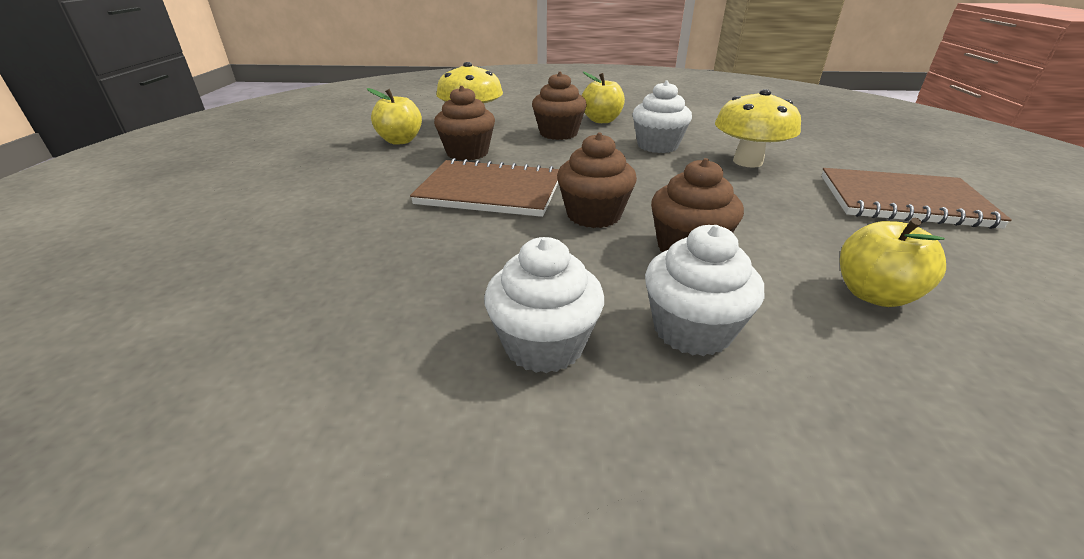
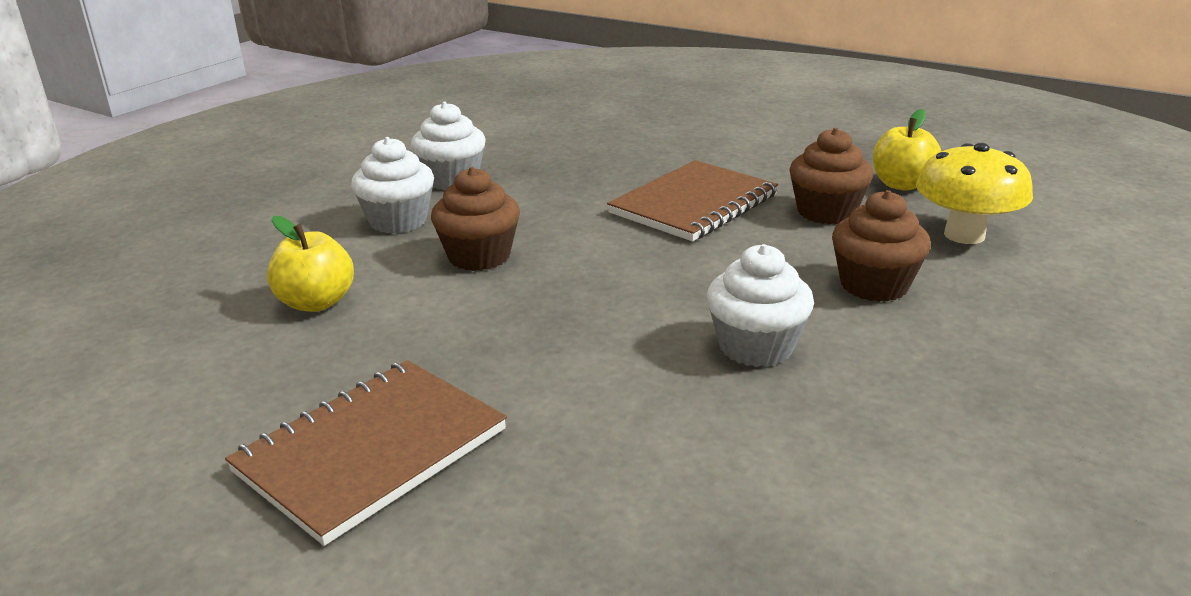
camera: 120 degrees right, 5 degrees down
brown cupcake [557,132,637,228] -> none
yellow apple [582,72,625,123] -> none
yellow mushroom [715,89,801,168] -> none

